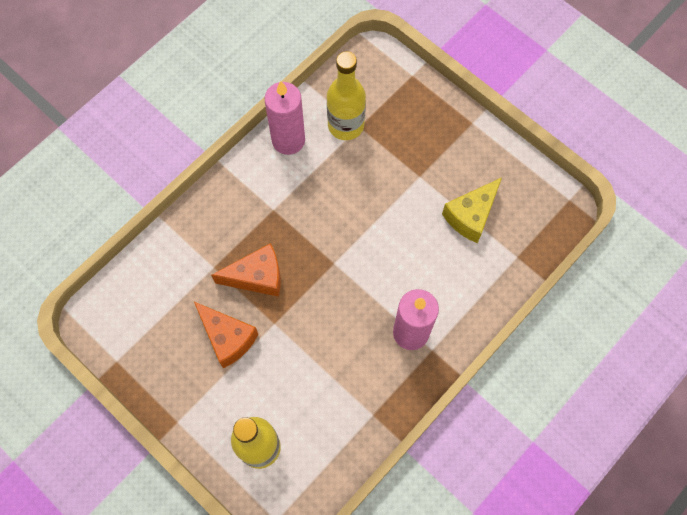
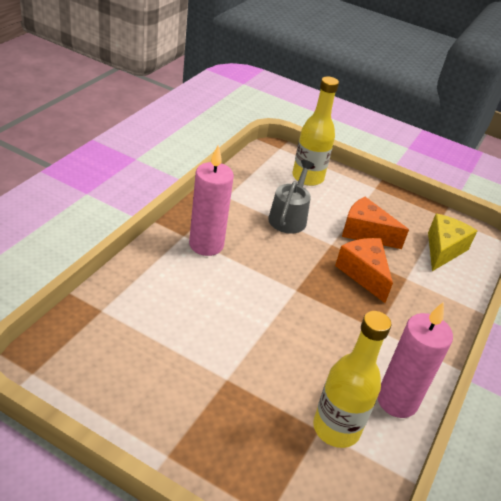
camera: 160 degrees right, 30 degrees down
orange cheese [211,243,281,297] -> orange cheese turned 90 degrees clockwise [335,238,393,303]
yellow cheese [442,178,502,243] -> yellow cheese moved to [428,214,477,271]
none -> grey watering can [268,160,314,234]

